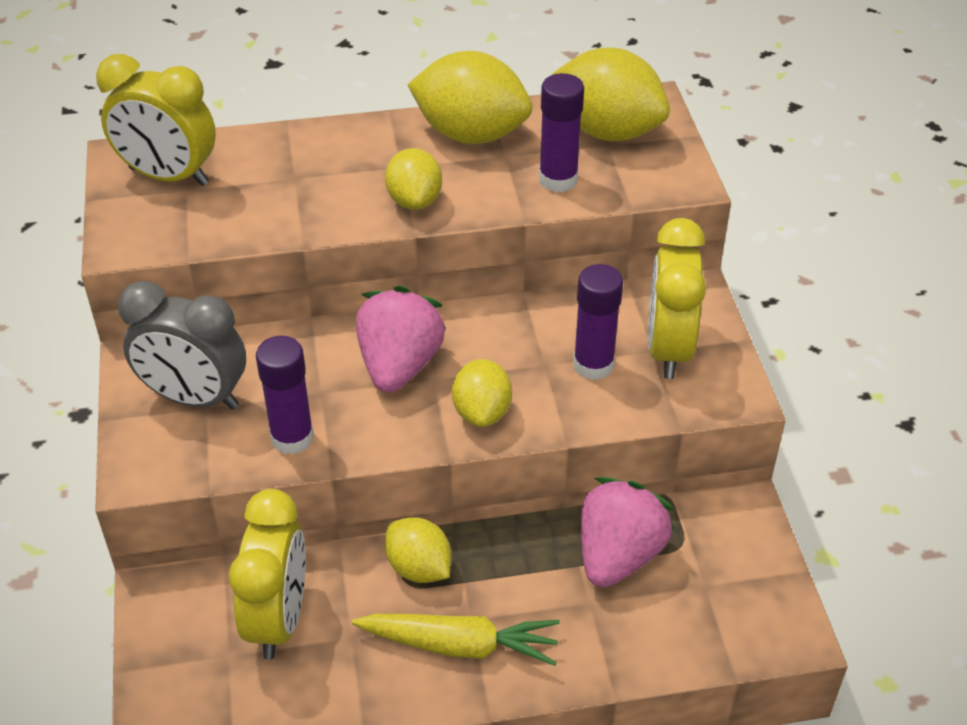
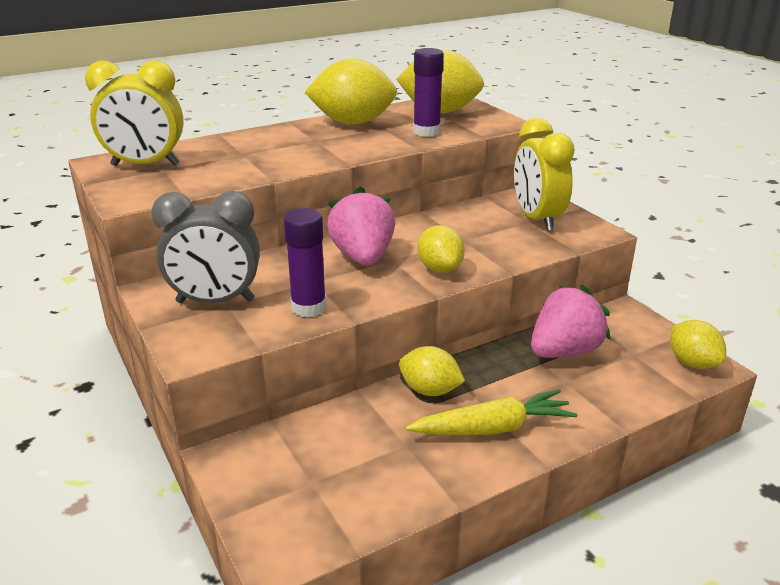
camera: 20 degrees left, 15 degrees down
yellow clock [229,489,306,660] -> none
yellow lemon [385,148,442,210] -> yellow lemon moved to [670,320,726,369]
purple glue stick [573,264,623,380] -> none
pink strawberry [581,477,674,587] -> pink strawberry turned 45 degrees clockwise [531,284,611,358]

